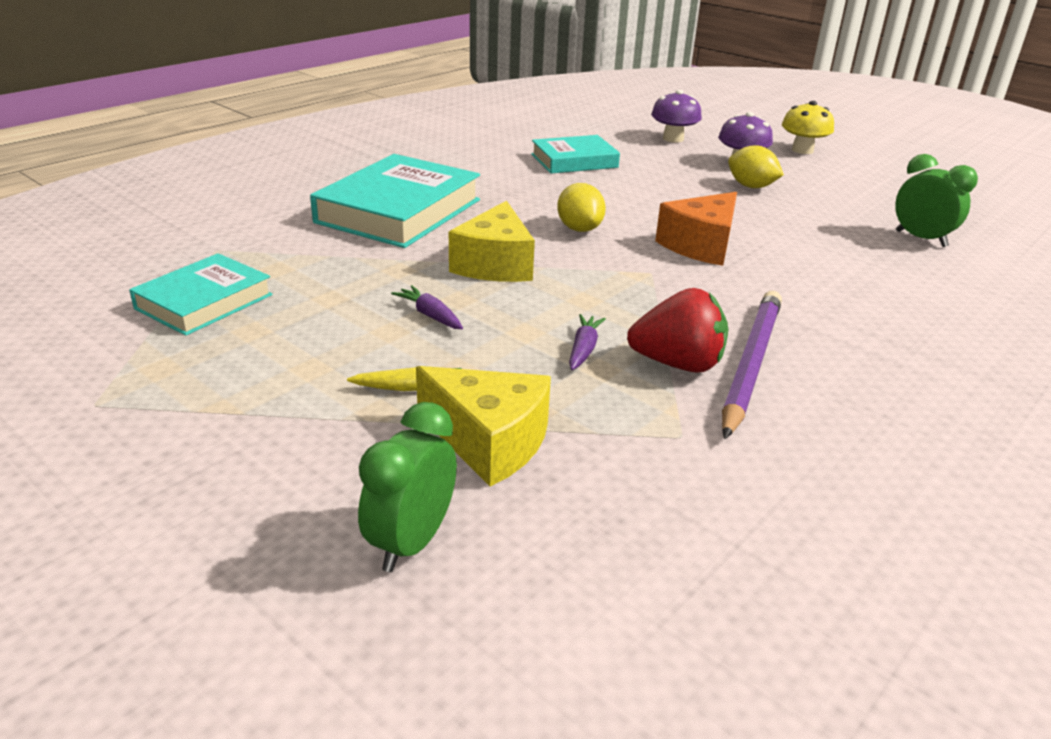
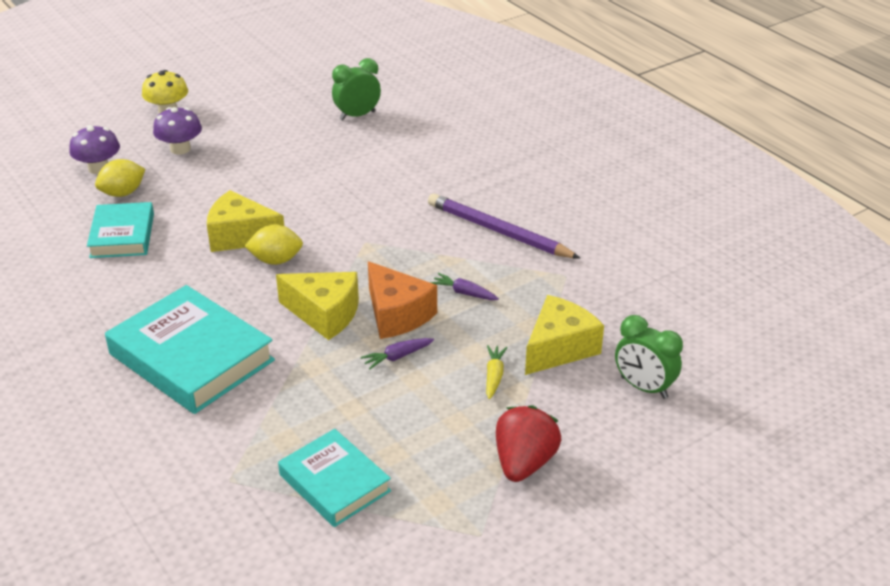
camera: 75 degrees left, 5 degrees up
red strawberry [627,288,728,373] -> red strawberry moved to [496,405,561,482]
orange cheese [655,192,737,266] -> orange cheese moved to [368,261,437,339]
yellow lemon [728,145,784,188] -> yellow lemon moved to [95,159,145,197]
none -> yellow cheese [207,190,284,252]

